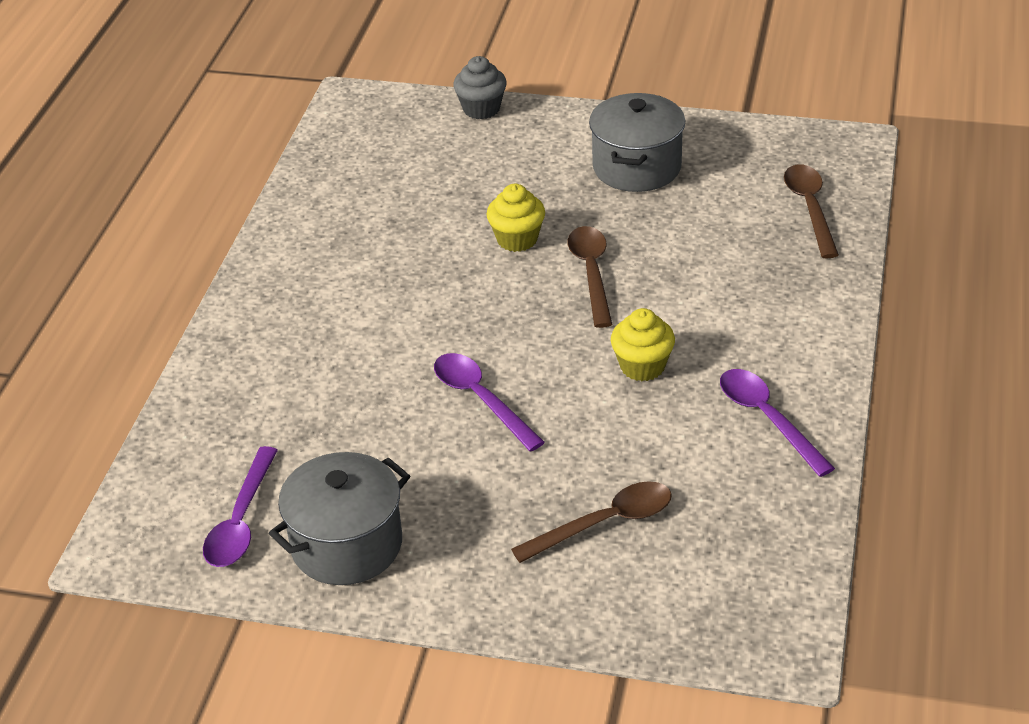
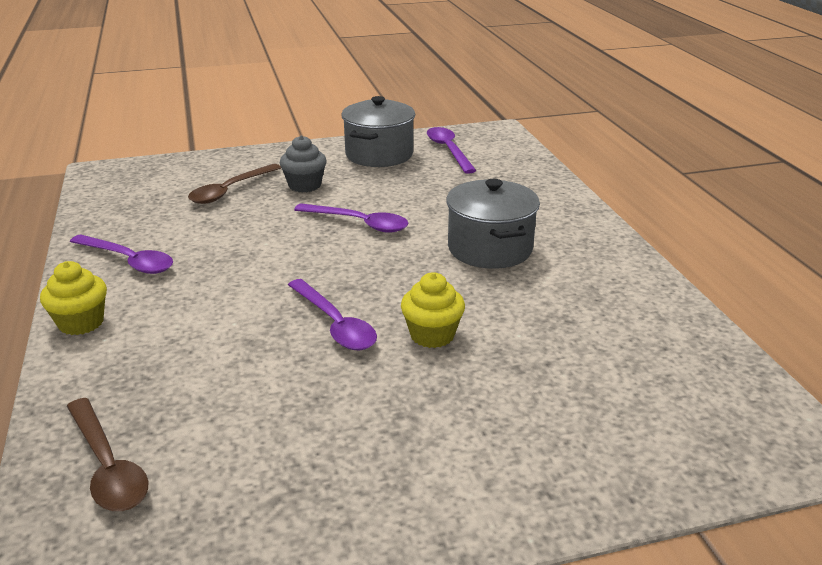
camera: 150 degrees right, 10 degrees down
grey cupcake [453,56,507,119] -> grey cupcake moved to [280,135,326,193]
brown spoon [567,226,613,328] -> purple spoon [288,279,377,350]
grey pot [589,93,685,192] -> grey pot moved to [446,179,540,269]
yellow cupcake [611,308,675,381] -> yellow cupcake moved to [40,261,107,335]

